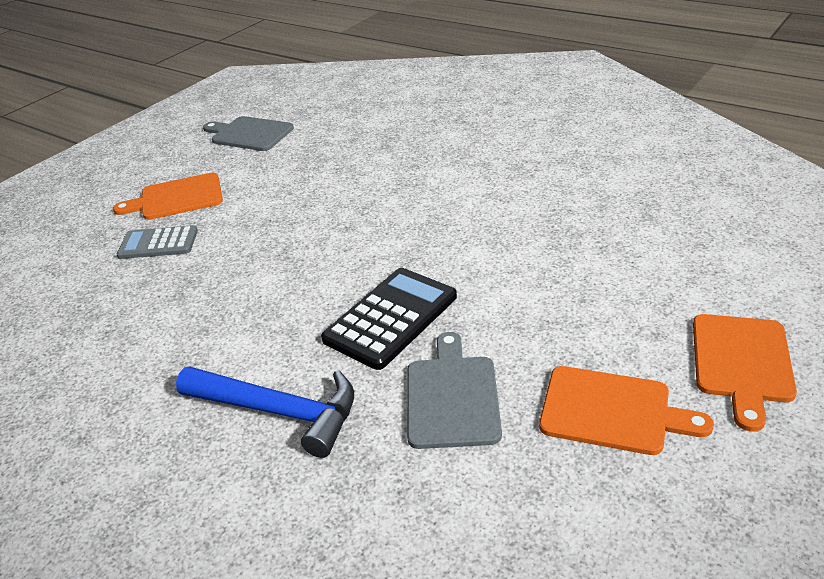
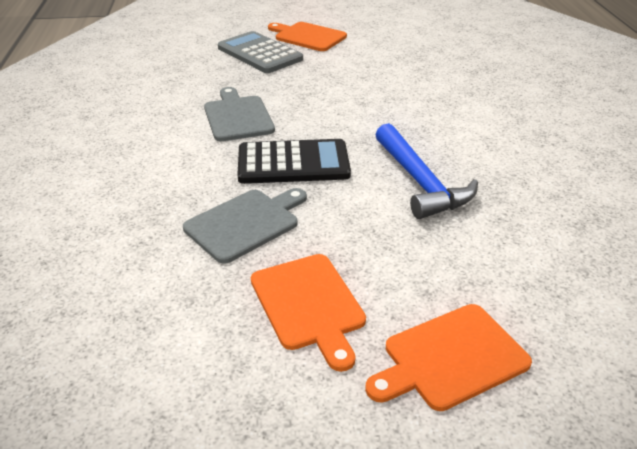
camera: 45 degrees right, 0 degrees up
grey calculator [117,225,198,259] -> grey calculator [218,31,303,73], size x1.51
blue hammer [176,366,354,458] -> blue hammer moved to [375,123,478,219]
grey cutting board [203,116,294,151] -> grey cutting board moved to [204,87,275,141]

